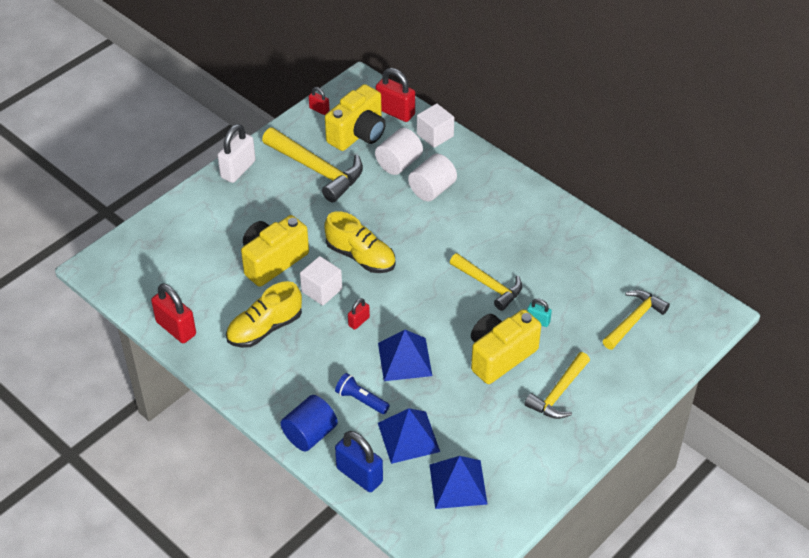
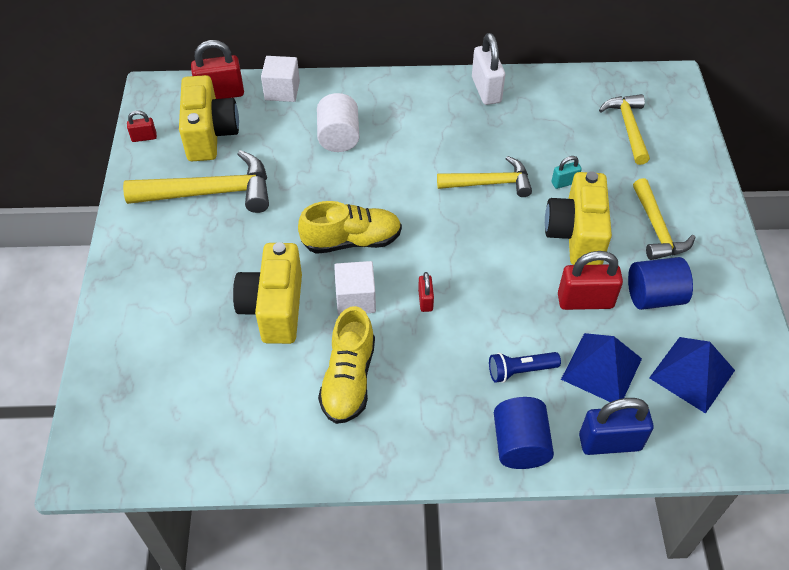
camera: 45 degrees left, 5 degrees up
red padlock [151,283,196,343] -> red padlock moved to [558,251,623,310]
white padlock [217,124,256,183] -> white padlock moved to [472,33,505,105]
white cylinder [375,128,423,175] -> none
blue pyramid [378,330,432,381] -> none
none -> blue cylinder [628,257,693,310]

